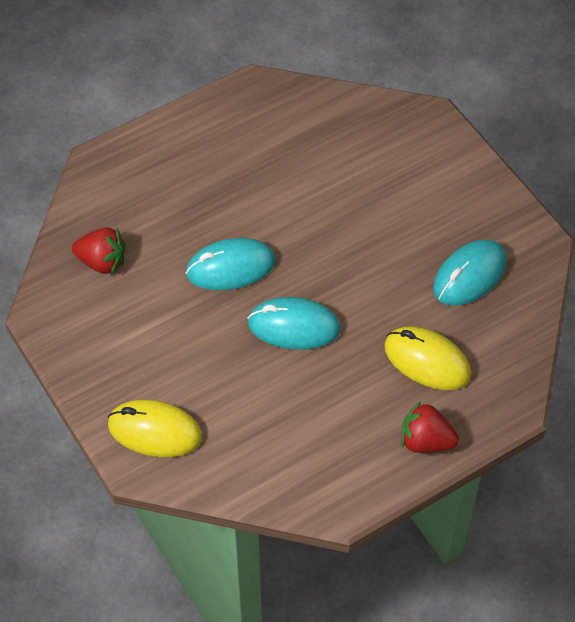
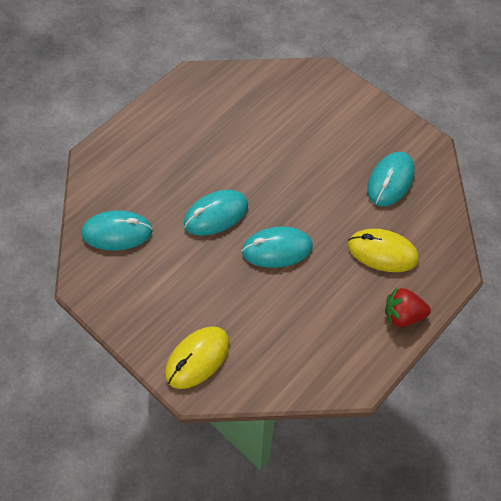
camera: 15 degrees left, 5 degrees up
red strawberry [72,227,126,275] -> turquoise mouse [81,210,153,250]
yellow mouse [108,400,202,457] -> yellow mouse turned 45 degrees counterclockwise [165,326,230,389]

